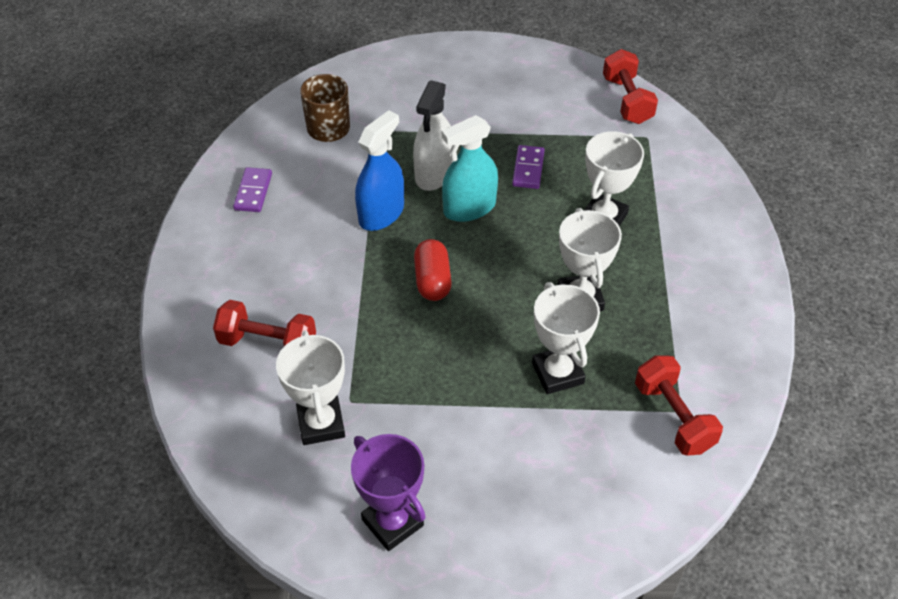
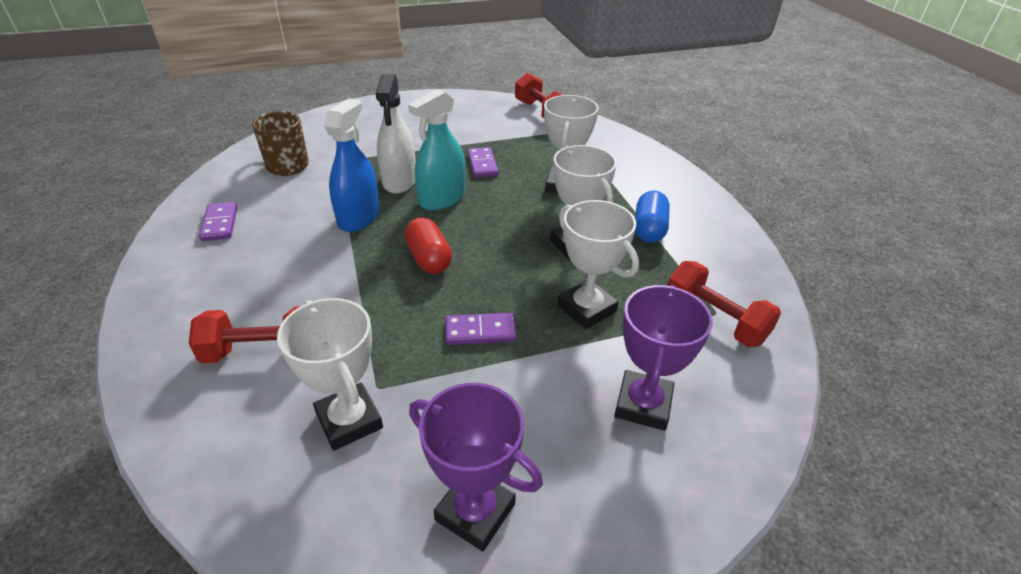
camera: 20 degrees left, 10 degrees down
none -> purple domino [446,313,517,345]
none -> purple trophy [614,285,713,431]
none -> blue capsule [635,191,670,243]

